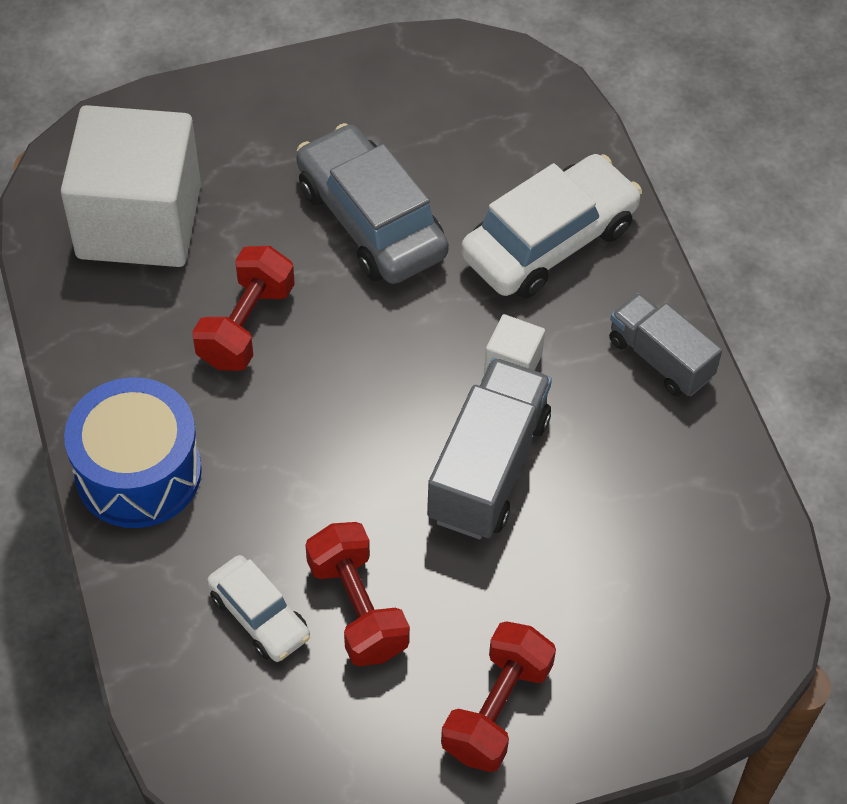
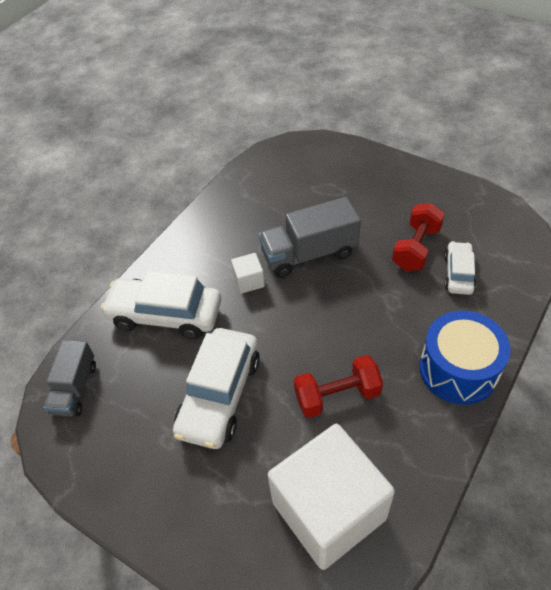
camera: 125 degrees left, 5 degrees down
grey car [296,123,449,284] -> white car [173,328,260,449]
red dumbbell [441,621,556,772] -> none
grey truck [609,293,722,396] -> grey truck moved to [43,340,96,416]

